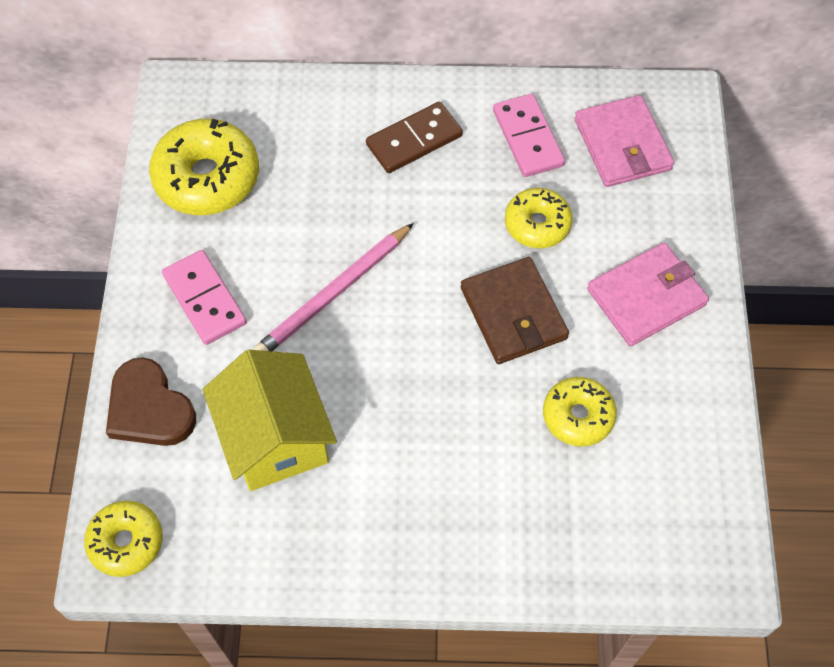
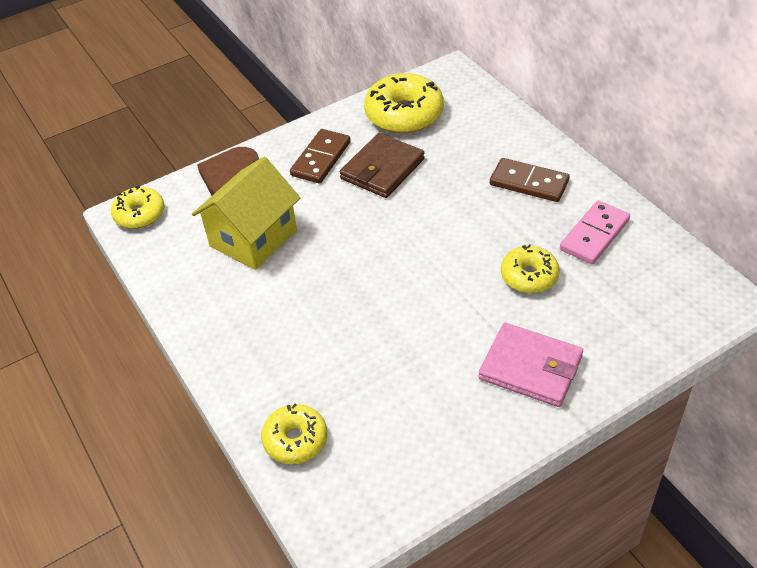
camera: 60 degrees right, 15 degrees down
pink domino [162,250,247,345] -> brown domino [290,129,351,183]
pink pencil [253,223,414,351] -> none
brown wallet [461,257,569,364] -> brown wallet moved to [340,133,425,198]
yellow donut [543,377,617,447] -> yellow donut moved to [261,404,327,464]
pink wallet [575,95,674,187] -> none

